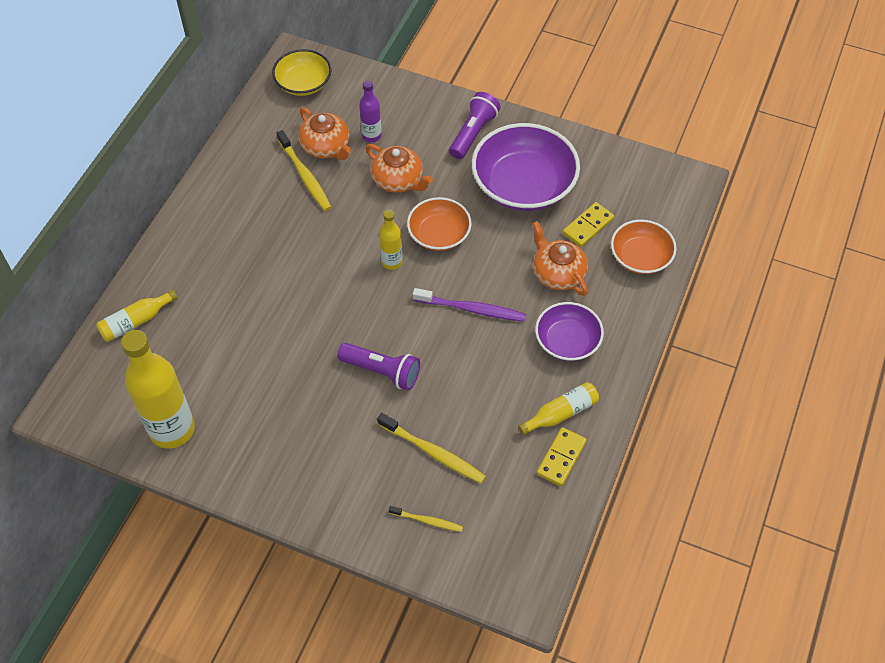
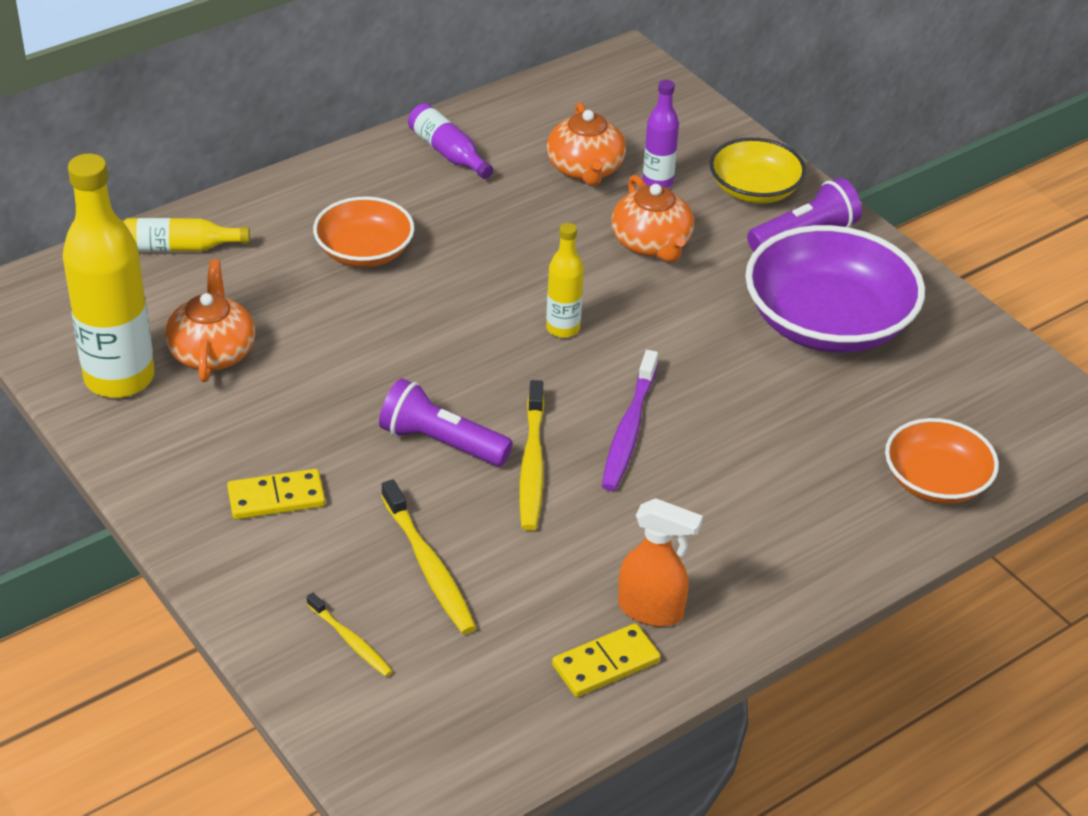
camera: 30 degrees right, 15 degrees down
yellow bowl [272,49,332,96] -> yellow bowl moved to [710,138,806,204]
yellow toothbrush [277,130,332,211] -> yellow toothbrush moved to [519,380,544,531]
purple flashlight [337,343,420,390] -> purple flashlight turned 150 degrees clockwise [379,378,513,466]
orange bowl [407,197,472,251] -> orange bowl moved to [313,196,415,267]
purple toothbrush [413,288,526,322] -> purple toothbrush turned 60 degrees clockwise [602,350,658,491]
yellow bottle [518,382,599,436] -> orange spray bottle [618,498,703,626]
orange teapot [532,221,588,296] -> orange teapot moved to [165,259,255,382]
purple bowl [535,302,604,361] -> none
yellow domino [563,202,614,247] -> yellow domino moved to [227,469,325,519]
none -> purple bottle [408,103,493,179]

